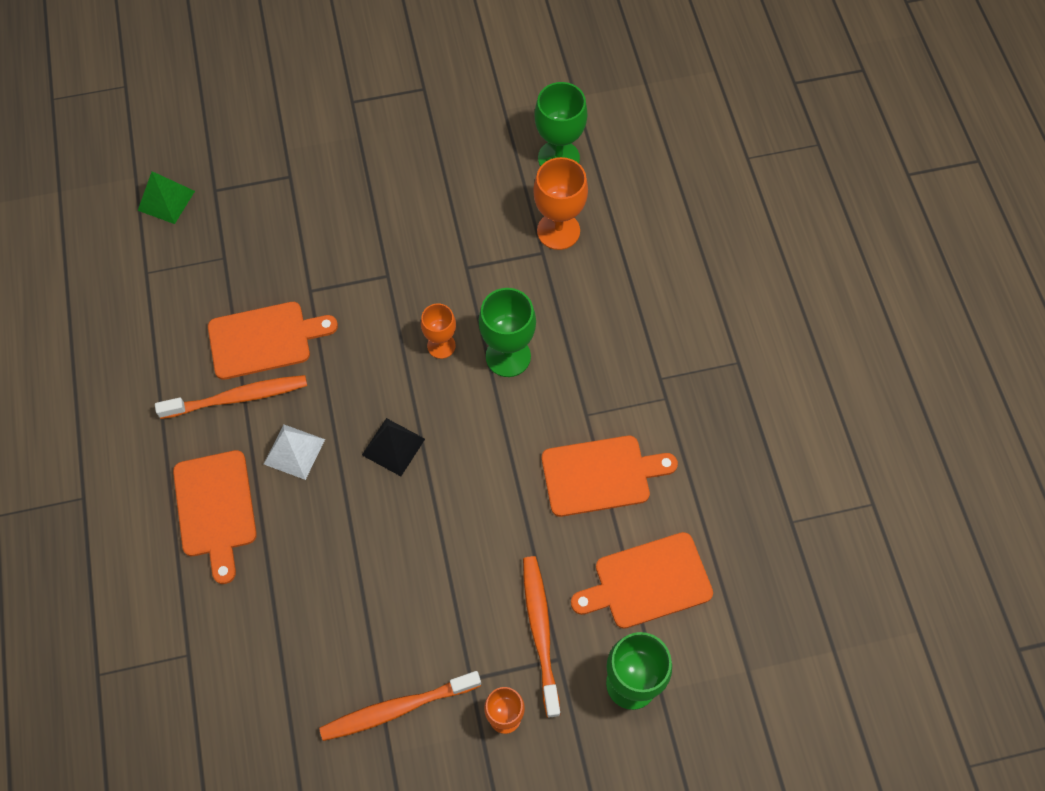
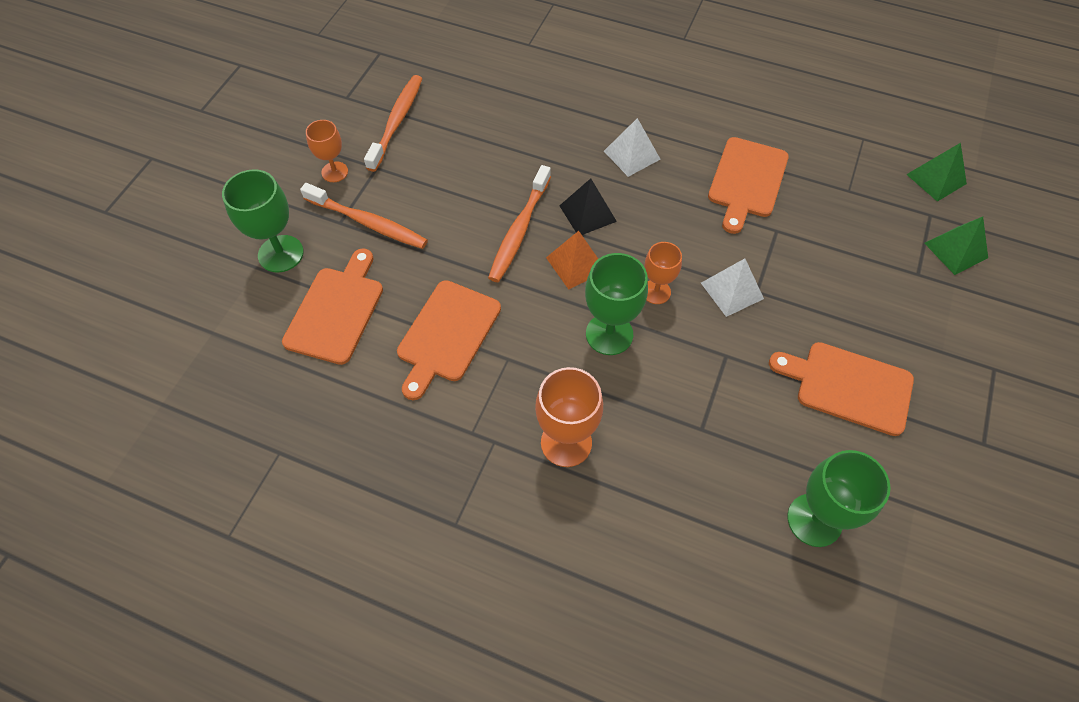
camera: 125 degrees right, 5 degrees down
orange toothbrush [155,375,307,419] -> orange toothbrush moved to [488,165,551,282]
orange cutting board [173,450,257,584] -> orange cutting board moved to [769,342,914,436]
orange goblet [533,157,588,250] -> orange goblet moved to [535,367,603,467]
none -> orange pyramid [546,231,598,290]
none -> white pyramid [701,258,764,317]
none -> green pyramid [924,217,988,275]

